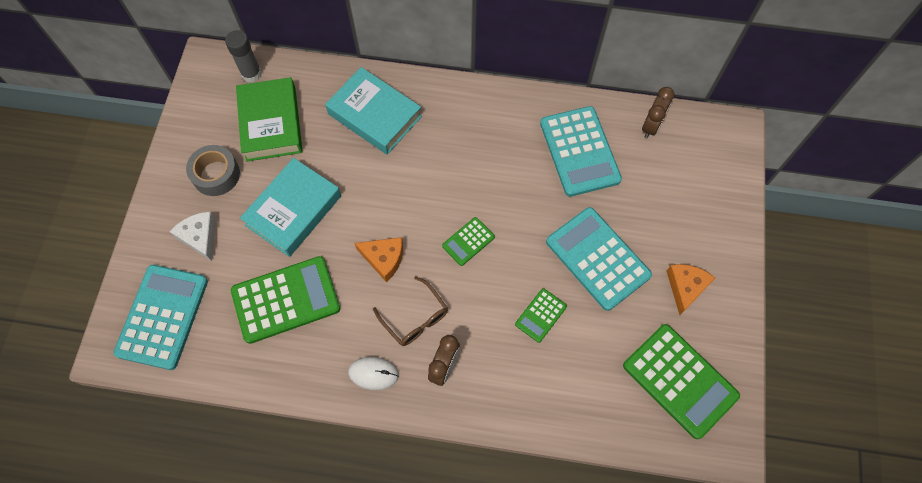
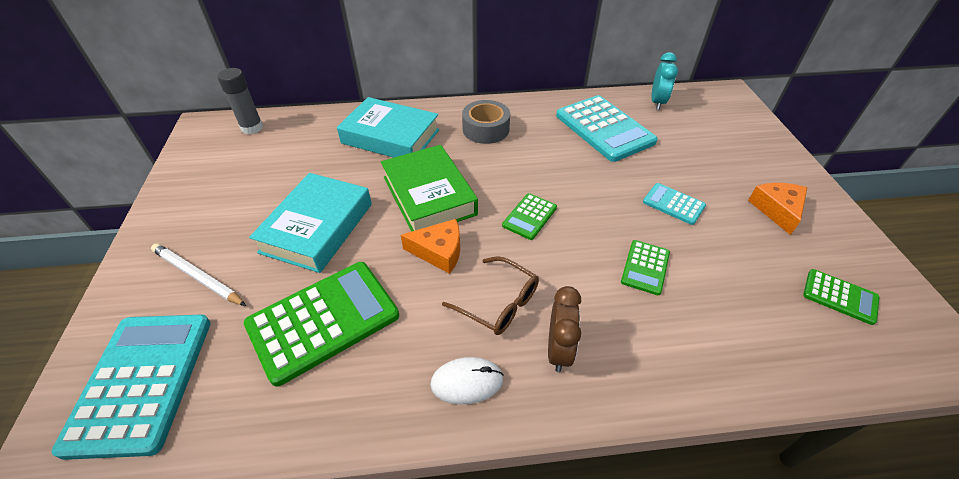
camera: 15 degrees left, 20 degrees down
white cheese [170,211,216,261] -> white pencil [151,243,246,306]
grey tape [186,145,240,196] -> grey tape moved to [462,100,510,144]
green book [236,77,302,162] -> green book moved to [381,145,478,232]
turquoise calculator [546,207,652,311] -> turquoise calculator [643,183,706,225], size x0.50
green calculator [623,324,740,439] -> green calculator [803,269,879,325], size x0.50
brown clock [642,87,675,138] -> turquoise clock [651,52,678,110]

